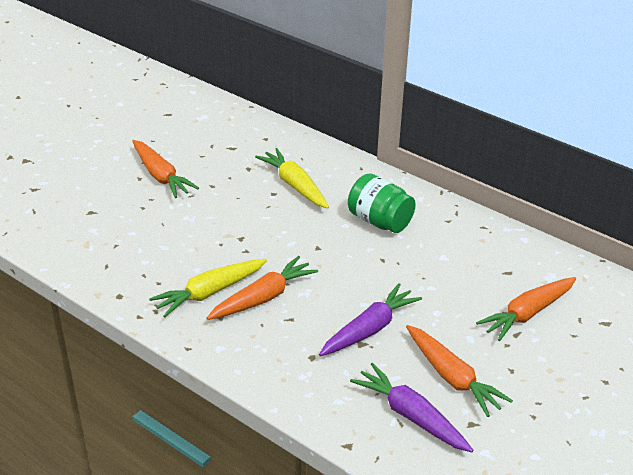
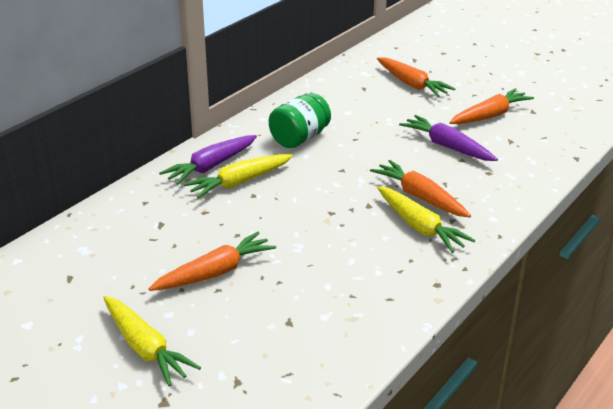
camera: 90 degrees left, 5 degrees down
purple carrot [350,363,473,452] -> purple carrot moved to [159,135,257,185]
none -> yellow carrot [103,296,201,386]

